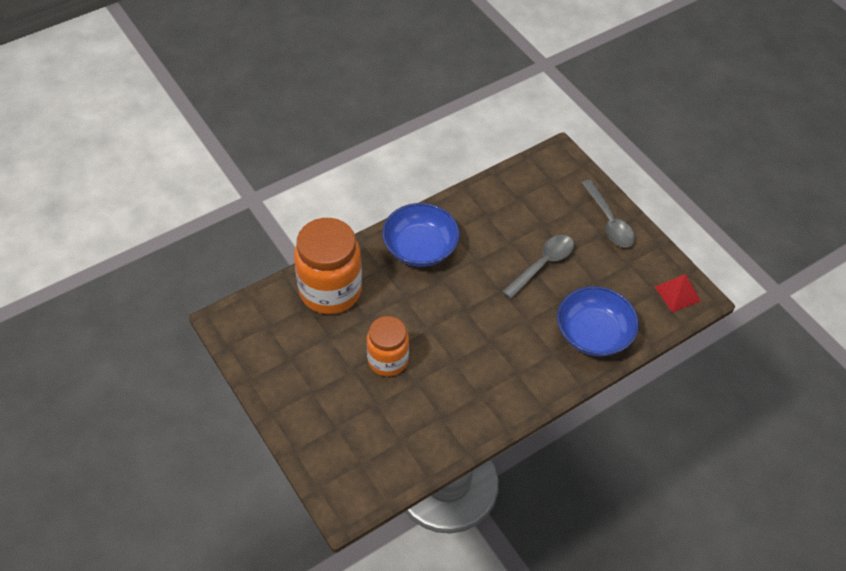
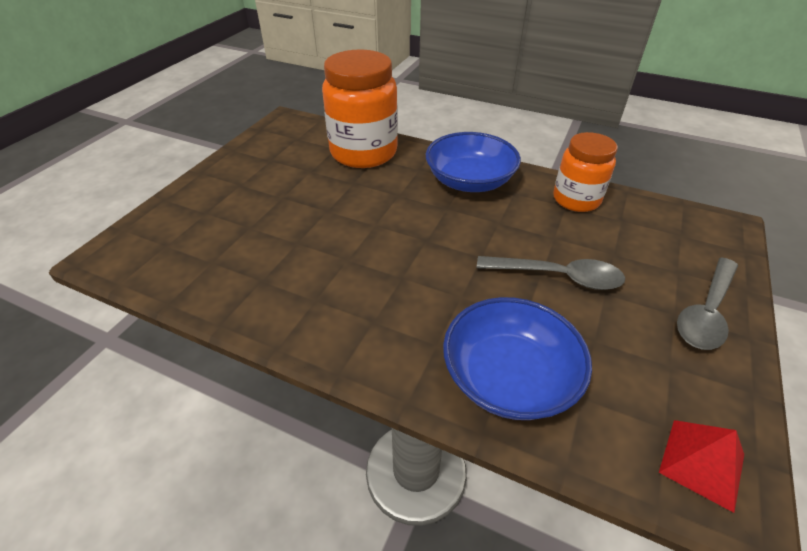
camera: 60 degrees right, 10 degrees down
orange jar [367,316,409,376] -> orange jar moved to [553,132,618,212]

